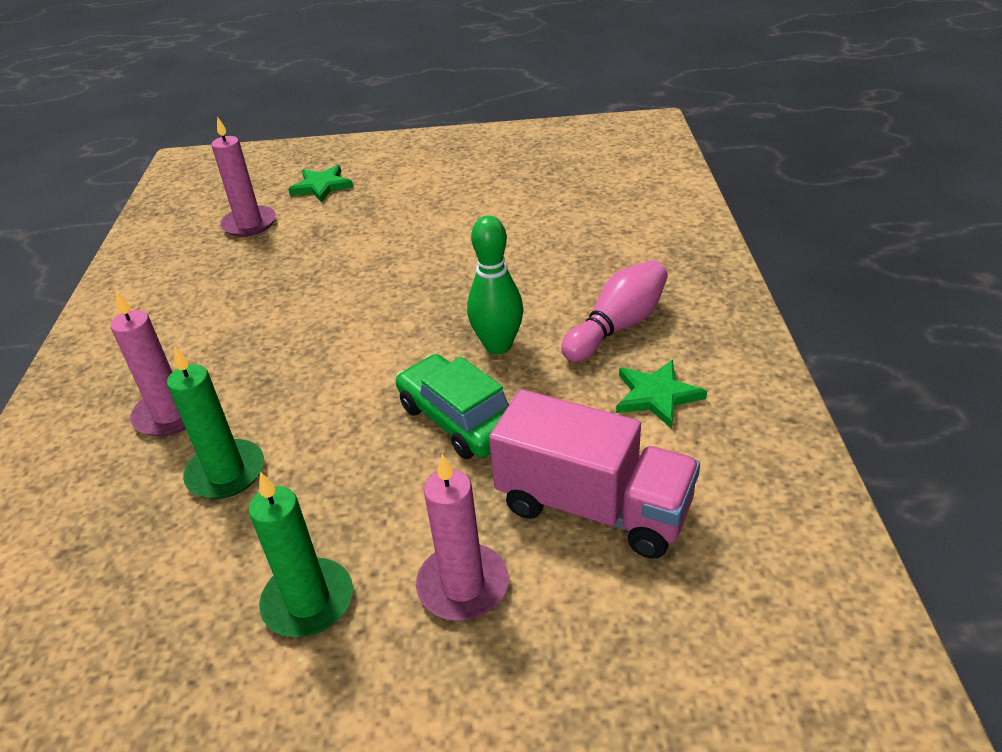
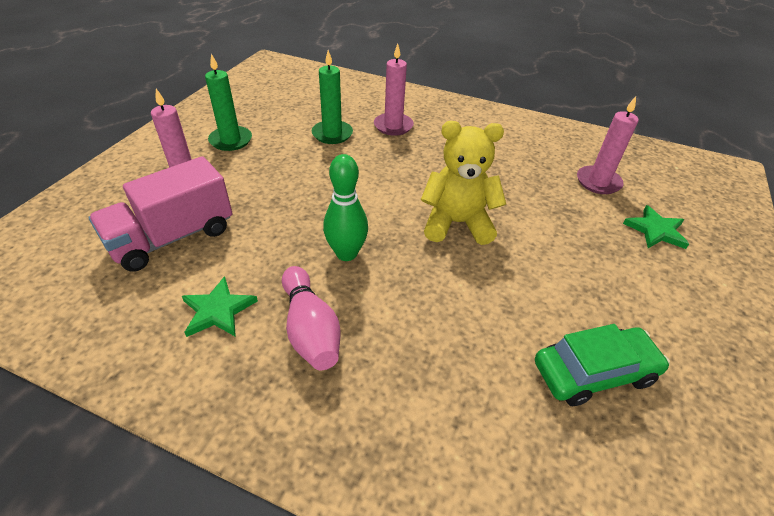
camera: 110 degrees right, 5 degrees up
green car [396,354,509,459] -> green car moved to [535,324,670,406]
none -> yellow teddy bear [421,121,506,245]

